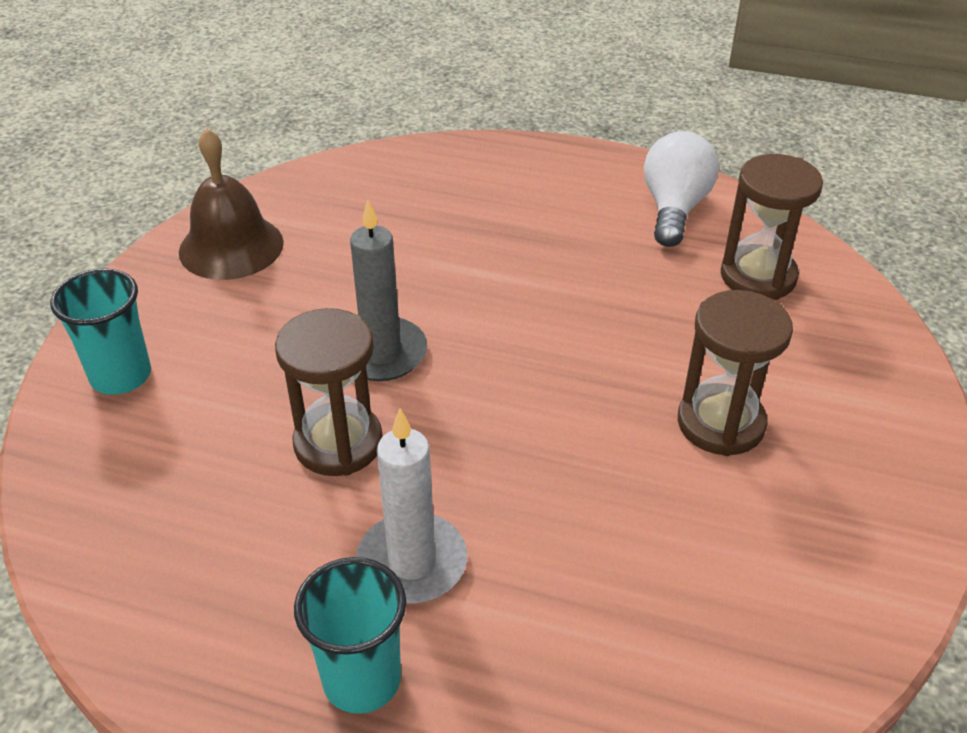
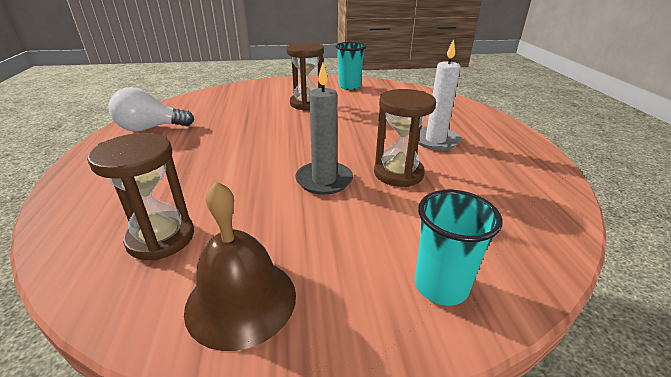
camera: 115 degrees left, 10 degrees down
turquoise cup [294,557,406,714] -> turquoise cup moved to [335,42,366,90]
brown hourglass [721,154,823,300] -> brown hourglass moved to [87,133,194,261]

